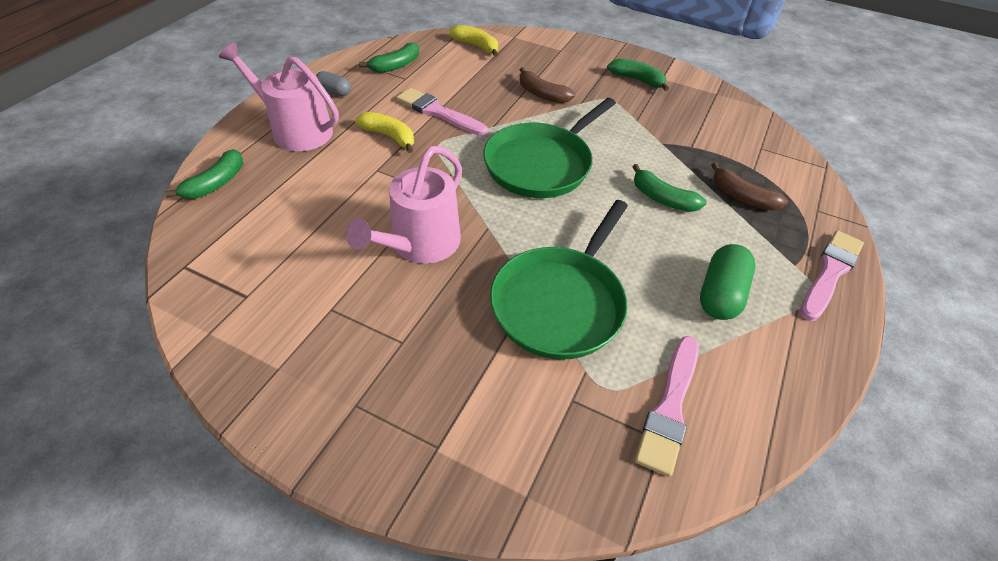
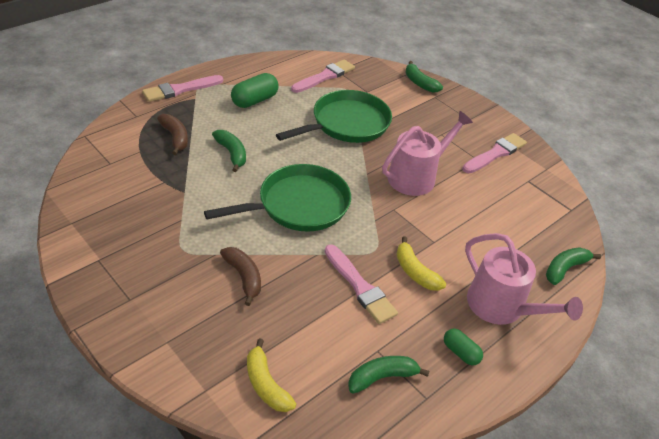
camera: 160 degrees left, 5 degrees down
grey capsule [316,71,351,96] -> green capsule [444,329,483,365]
green banana [607,58,669,91] -> green banana moved to [405,61,443,93]
none -> pink brush [462,133,527,173]

